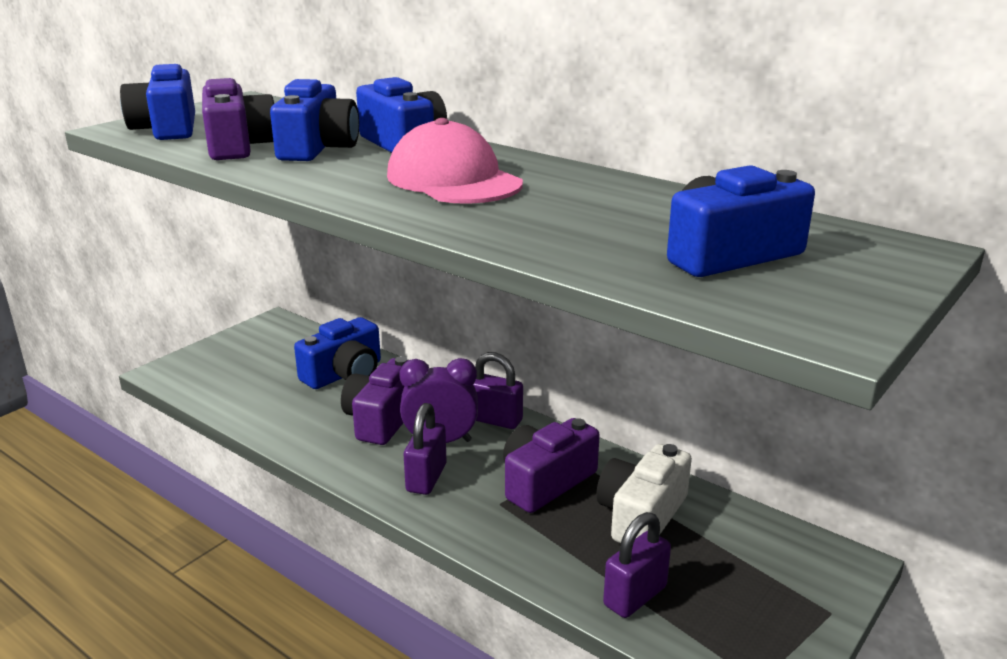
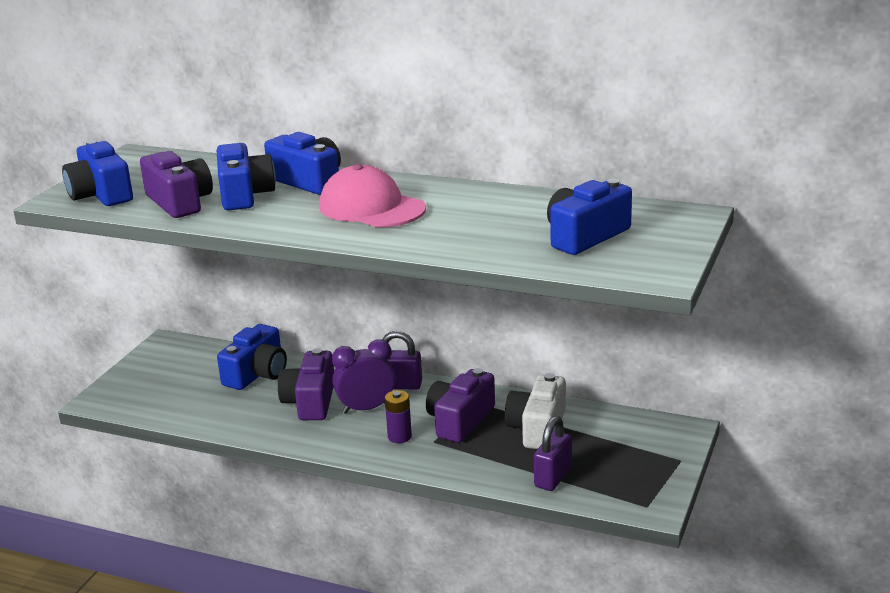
camera: 15 degrees left, 0 degrees up
purple padlock [404,403,447,495] -> none
none -> purple battery [385,390,412,443]

